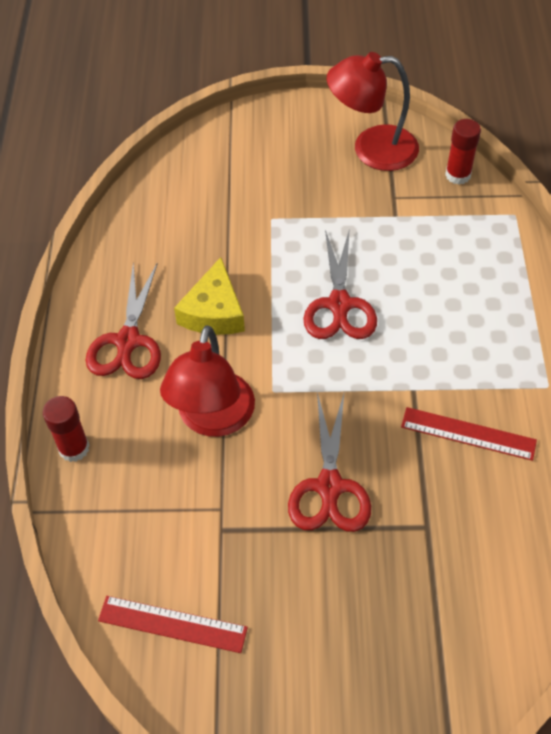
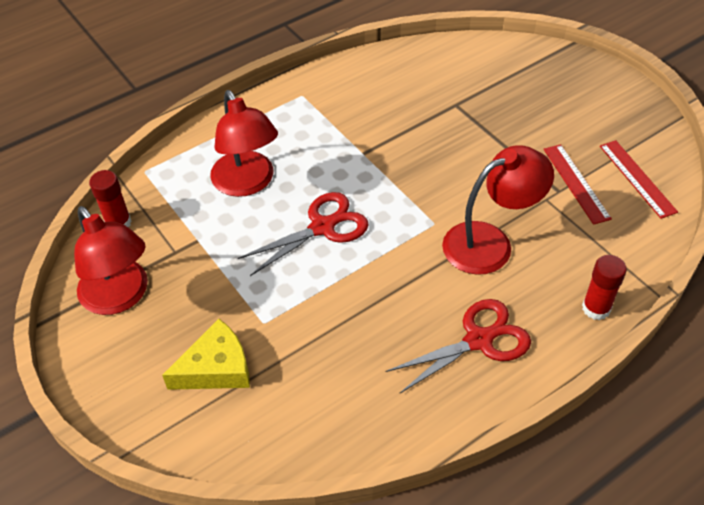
camera: 125 degrees left, 5 degrees down
yellow cheese [174,257,245,335] -> yellow cheese moved to [162,319,250,390]
red scissors [288,392,371,532] -> none
red ruler [401,407,537,461] -> red ruler moved to [543,144,612,225]
none -> red lamp [210,90,278,197]

